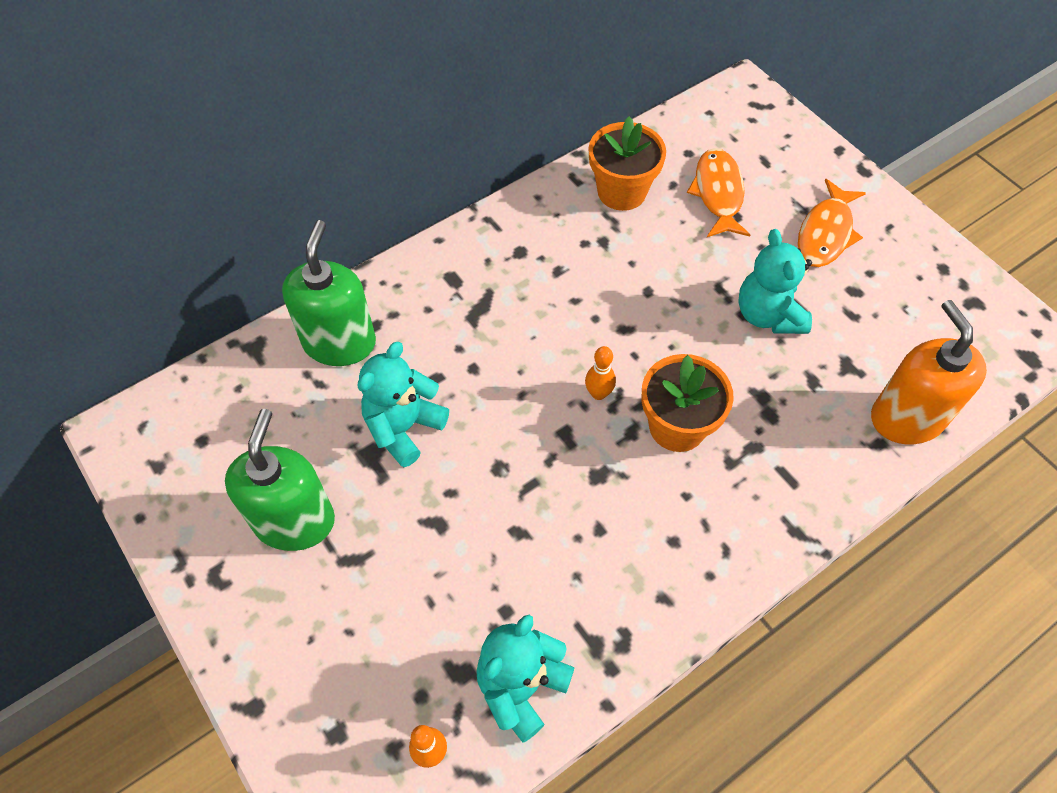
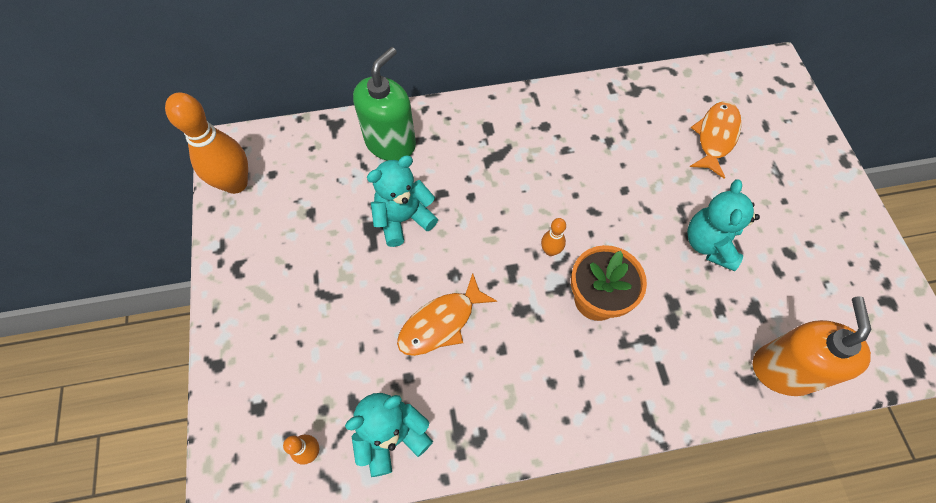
camera: 25 degrees right, 5 degrees up
green soap dispenser [225,409,335,551] -> none
orange flower pot [589,116,666,211] -> none
orange fish [798,179,866,267] -> orange fish moved to [397,273,497,356]
none -> orange bowling pin [165,92,248,194]

